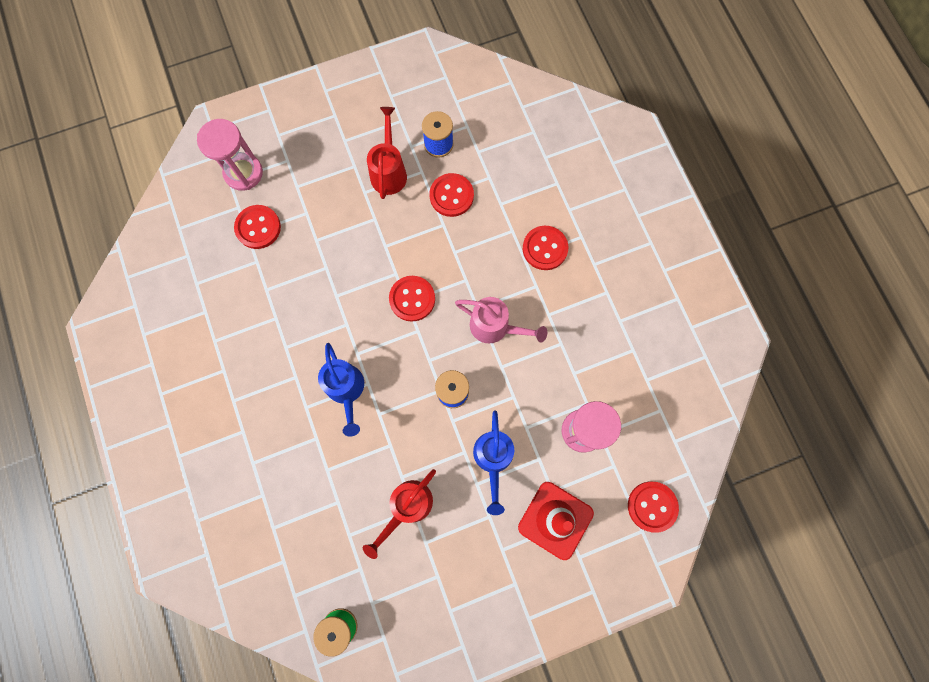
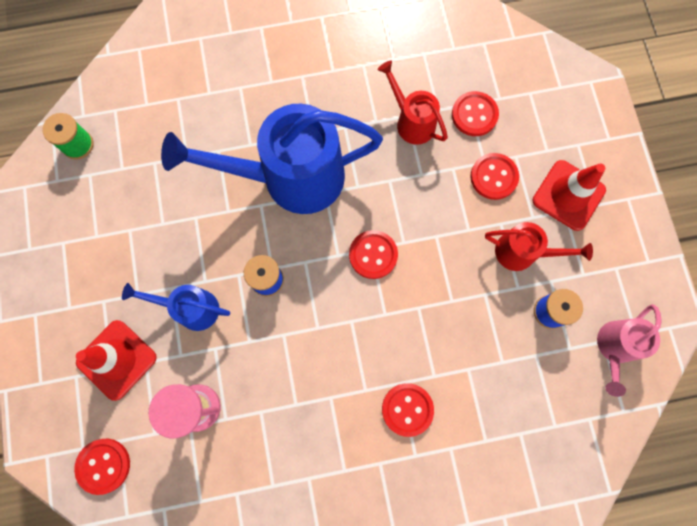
camera: 100 degrees right, 0 degrees up
pink hourglass [197,119,263,191] -> none
blue watering can [318,343,364,436] -> blue watering can [161,104,383,214], size x2.02
red watering can [363,469,436,559] -> red watering can moved to [378,61,448,145]
red button [429,173,474,217] -> red button moved to [470,153,519,200]
pink watering can [455,297,547,343] -> pink watering can moved to [597,304,662,397]
none -> red traffic cone [532,160,606,231]

